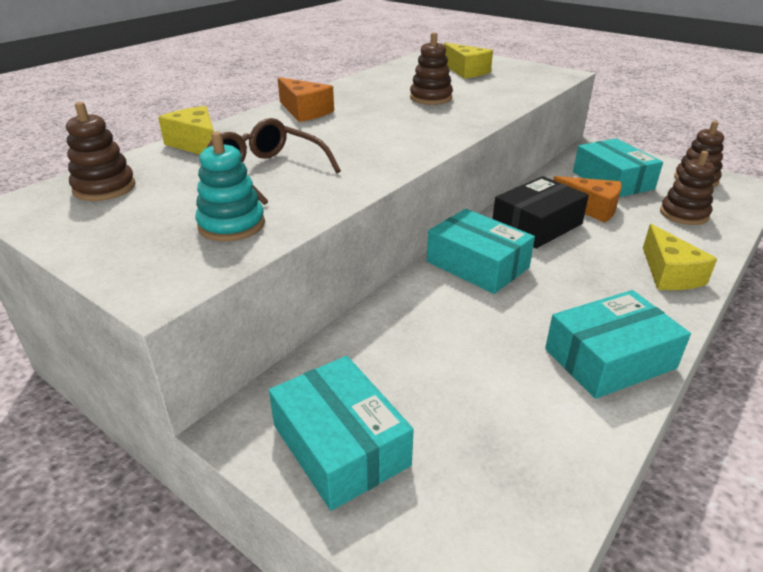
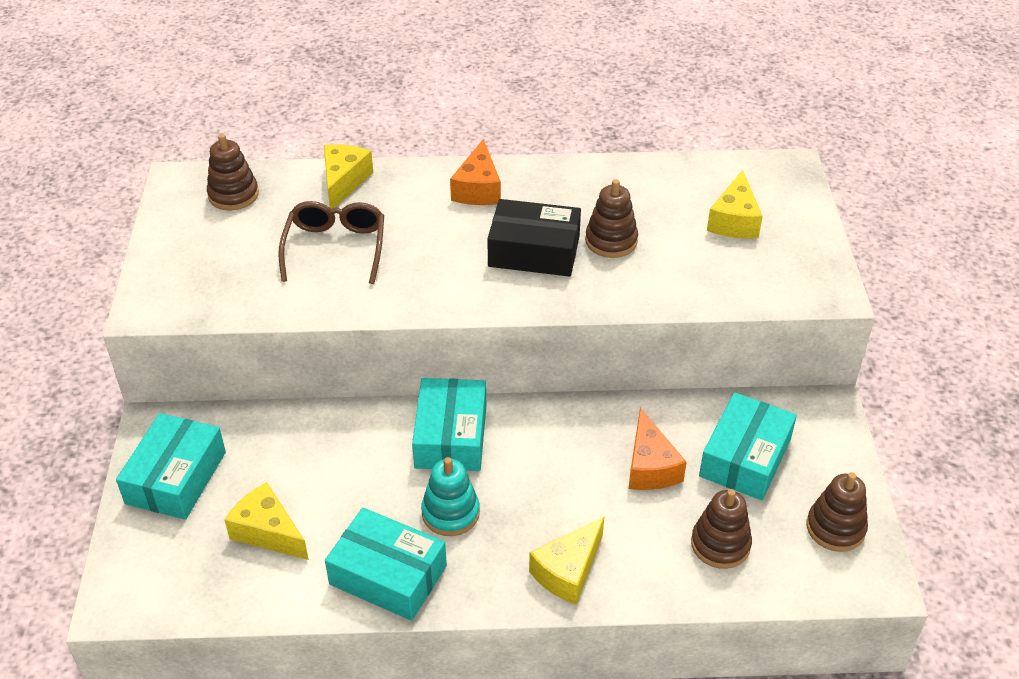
camera: 50 degrees right, 10 degrees up
turquoise stacking toy [195,132,265,241] -> turquoise stacking toy moved to [421,457,480,536]
black box [493,176,589,249] -> black box moved to [487,199,581,277]
none -> yellow cheese [225,482,309,560]

